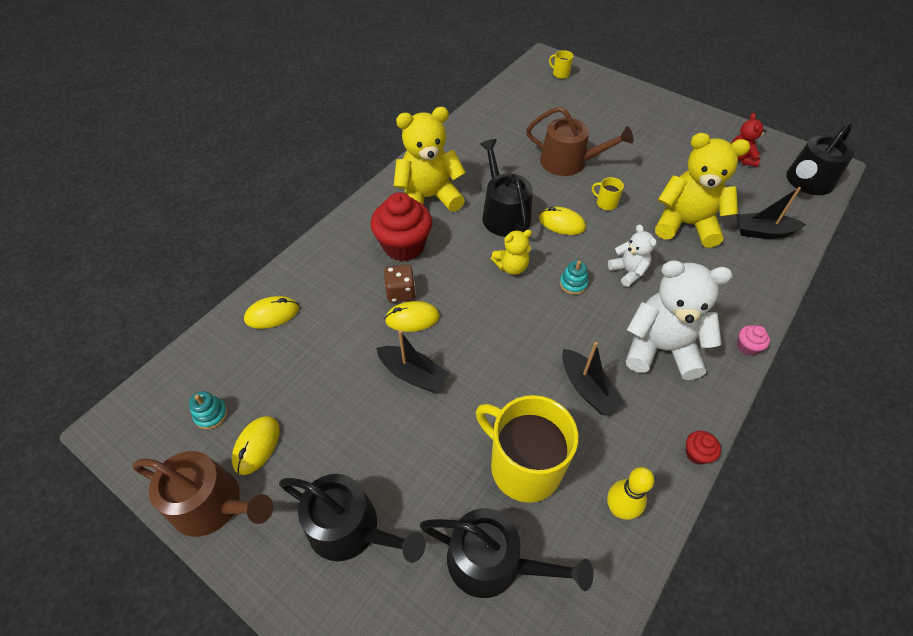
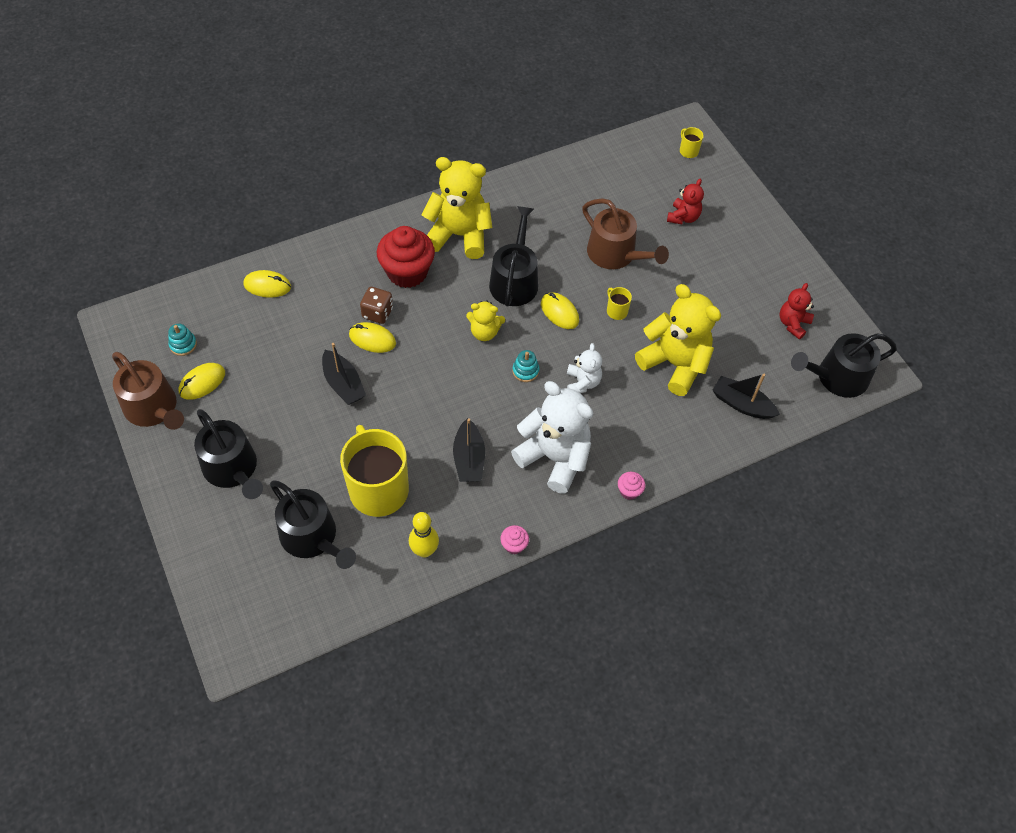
camera: 25 degrees right, 5 degrees up
red cupcake [685,431,721,465] -> pink cupcake [500,525,529,554]
none -> red teddy bear [667,179,704,224]

